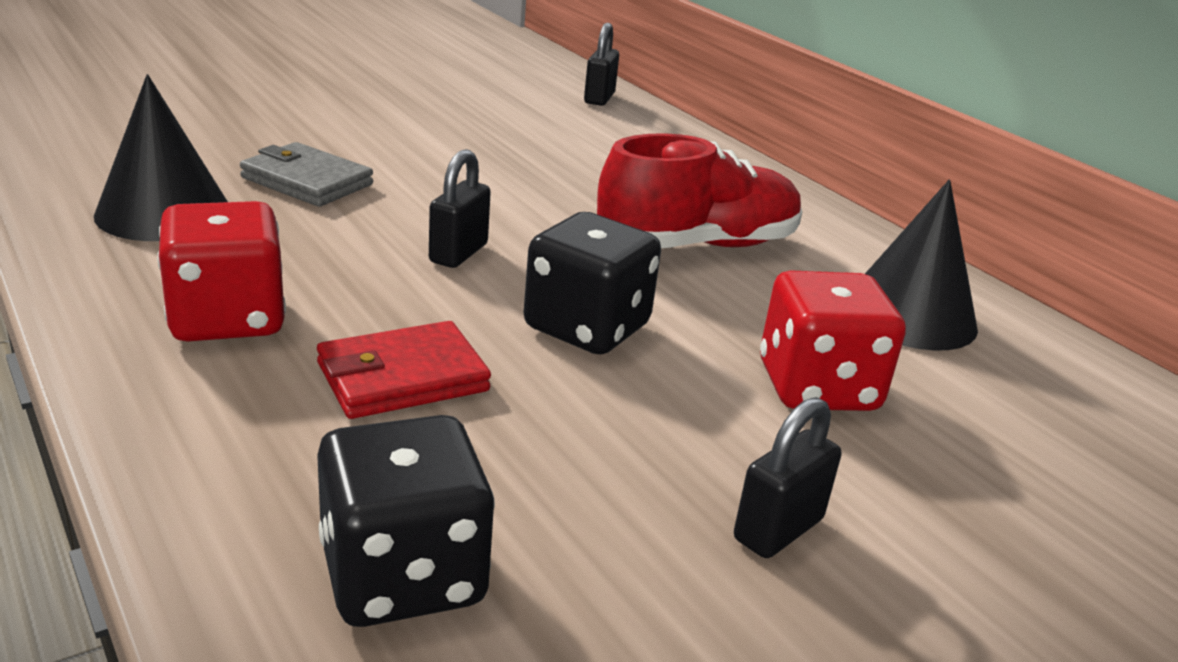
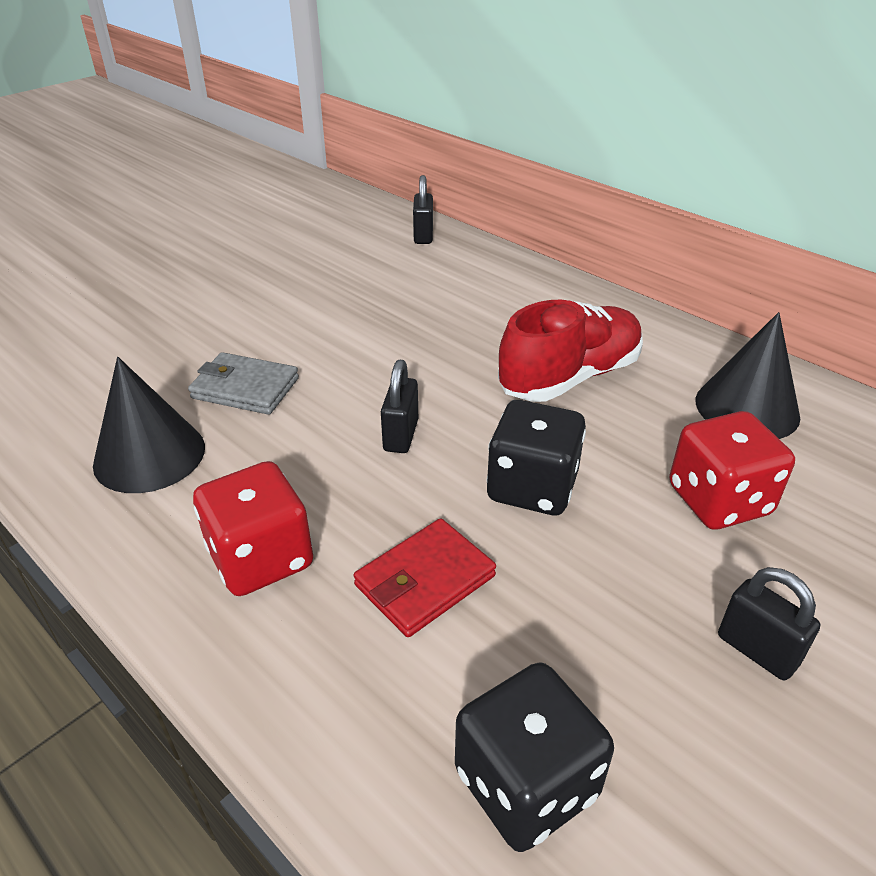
camera: 10 degrees left, 10 degrees up
black padlock [734,397,842,558] -> black padlock turned 75 degrees counterclockwise [718,567,820,680]

